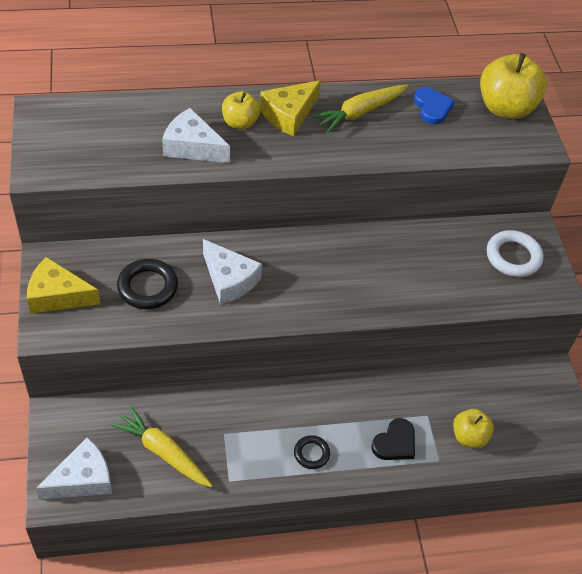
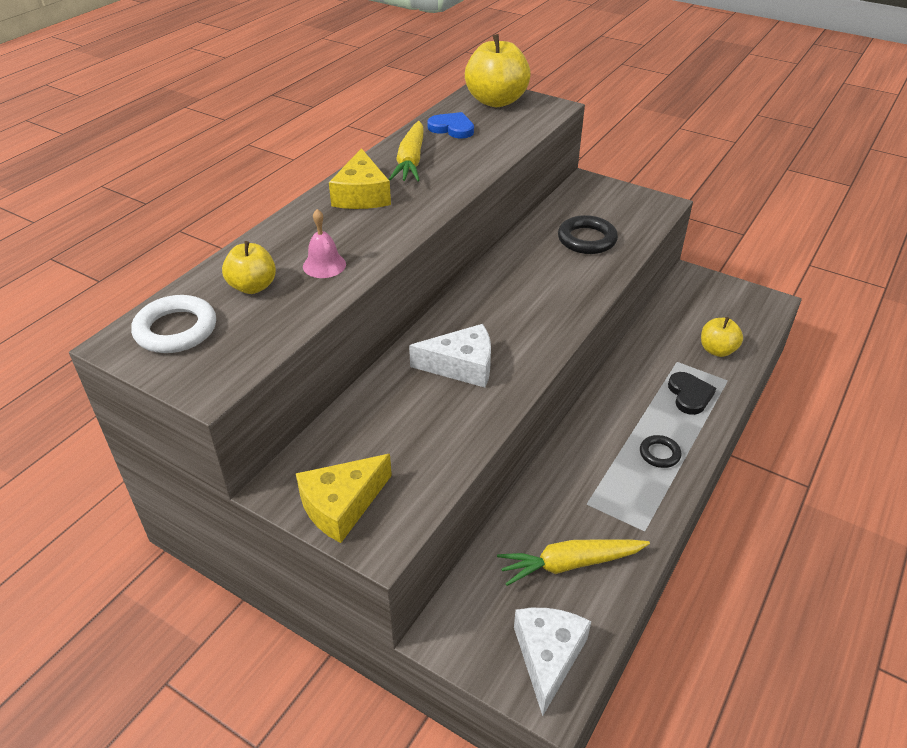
camera: 45 degrees left, 10 degrees down
black ring [117,259,178,309] -> black ring moved to [558,215,618,254]
white cheese [162,108,230,163] -> pink bell [303,209,346,278]
yellow apple [222,91,261,130] -> yellow apple moved to [222,241,276,294]
white ring [487,230,543,277] -> white ring moved to [131,295,216,353]

